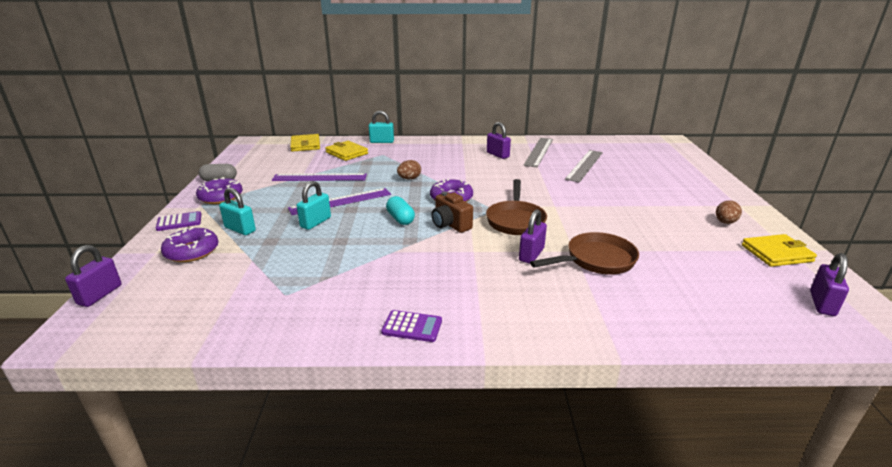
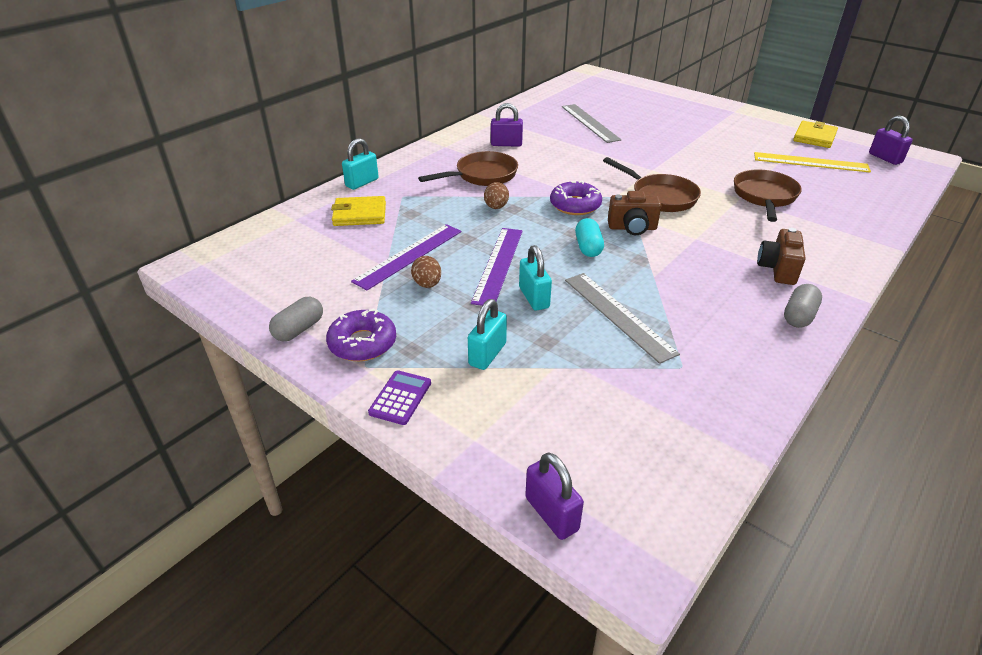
camera: 50 degrees left, 10 degrees up
purple donut [161,227,218,262] -> none
turquoise padlock [219,188,256,235] -> turquoise padlock turned 45 degrees counterclockwise [468,299,507,370]
yellow wallet [290,134,320,152] -> none
purple calculator [381,310,442,342] -> grey capsule [784,284,822,328]
turquoise capsule [386,196,415,225] -> turquoise capsule turned 75 degrees clockwise [575,218,604,257]
purple padlock [519,209,547,264] -> none
grey ruler [523,138,553,167] -> grey ruler moved to [565,273,680,364]
brown egg [716,200,742,224] -> brown egg moved to [411,256,441,288]
none -> brown pan [418,151,518,186]
none -> yellow ruler [754,152,871,172]
none -> brown camera [757,228,806,285]

